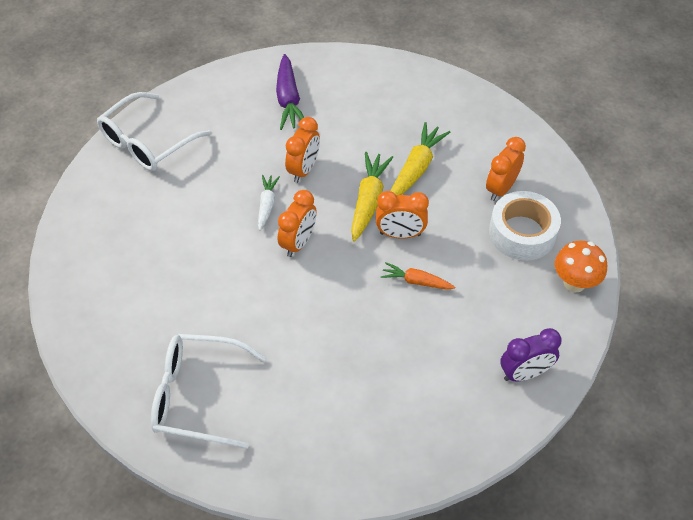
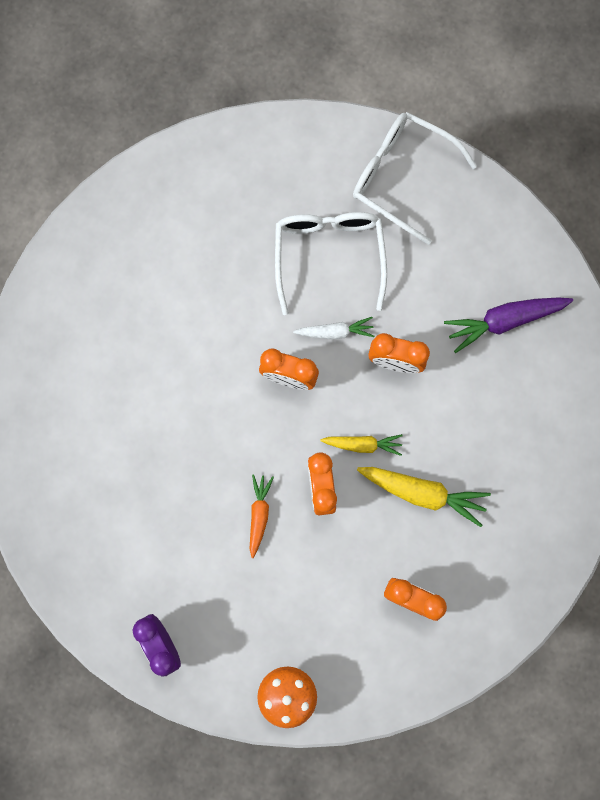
camera: 80 degrees right, 25 degrees up
white glasses [151,334,267,449] -> white glasses moved to [275,212,387,315]
yellow carrot [351,152,393,242] -> yellow carrot [320,434,403,456], size x0.62
white tape [489,191,561,260] -> none

